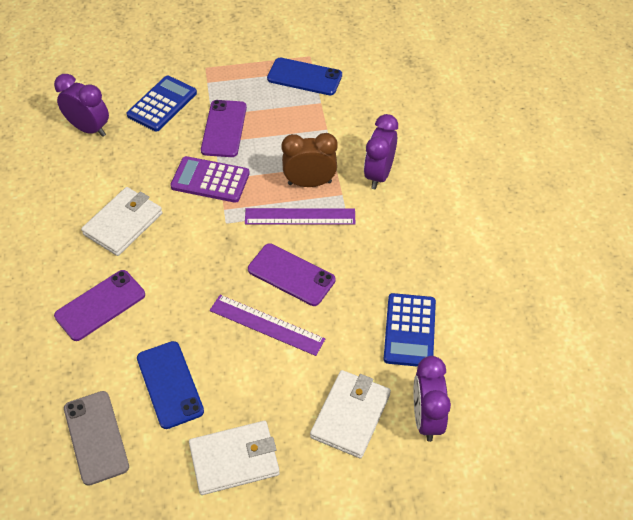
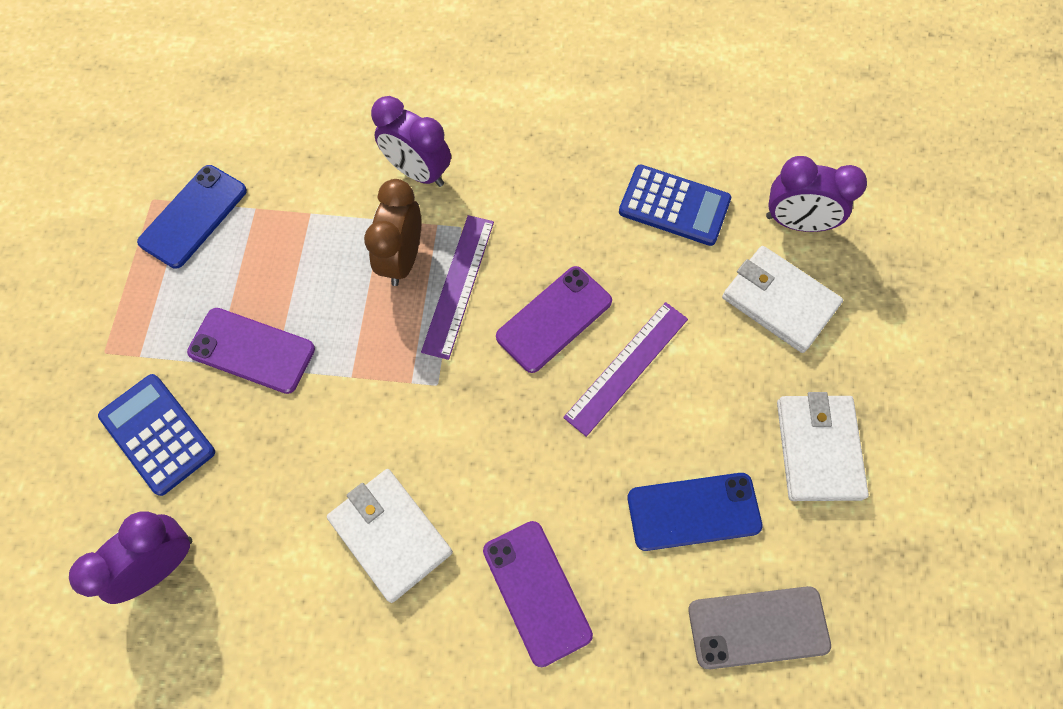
camera: 75 degrees left, 15 degrees up
purple calculator [170,156,250,203] -> none

